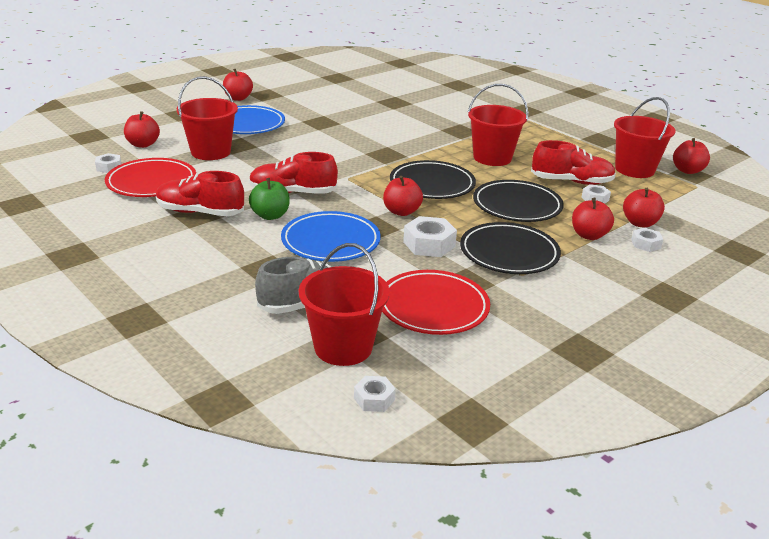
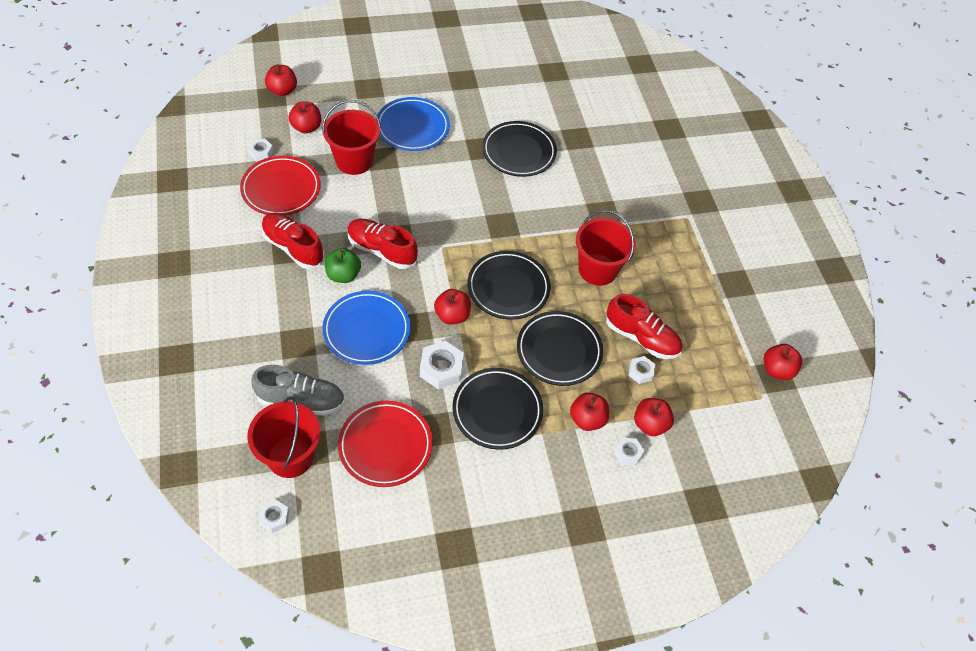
camera: 25 degrees right, 25 degrees up
red apple [223,69,253,101] -> red apple moved to [265,64,297,96]
red bucket [614,97,676,178] -> none
none -> black plate [482,121,557,177]

